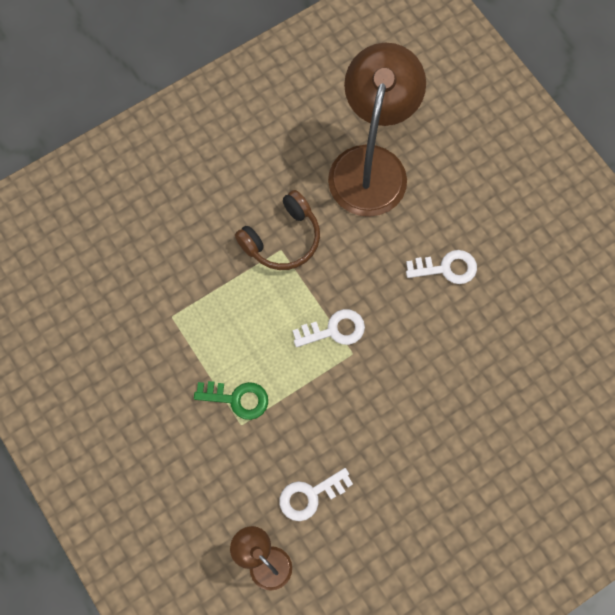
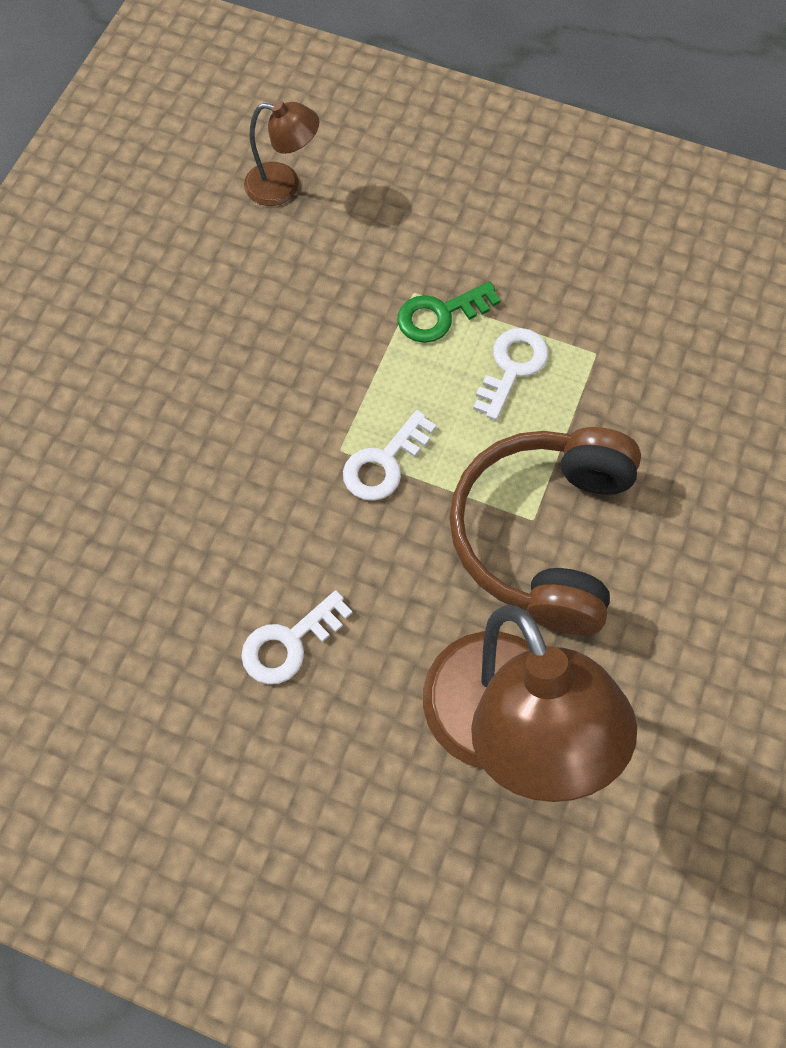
camera: 145 degrees right, 5 degrees down
brown headphones [235,190,320,270] -> brown headphones [449,427,641,635], size x1.54
white key [279,468,353,521] -> white key moved to [473,328,548,420]

